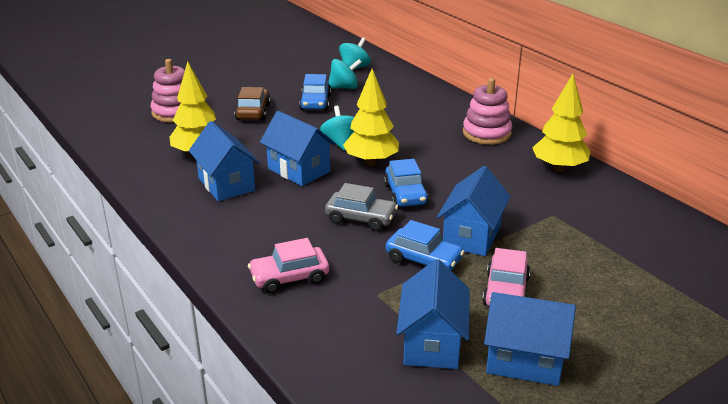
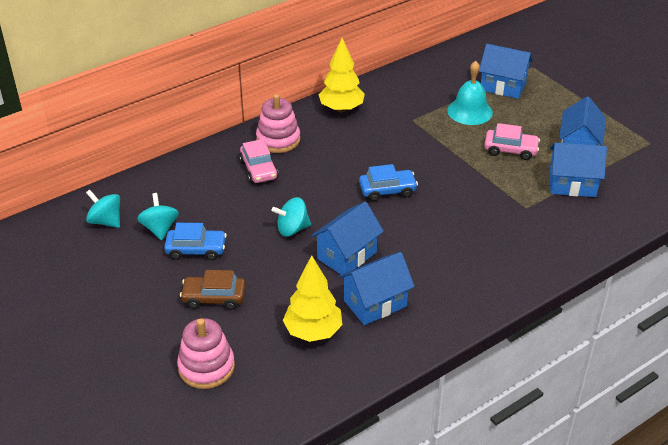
camera: 90 degrees left, 10 degrees up
pink car [248,238,329,294] -> pink car moved to [239,139,279,183]
grey car [325,183,398,231] -> none
yellow tree [343,68,399,166] -> none
blue car [386,220,464,271] -> none
blue house [437,166,511,256] -> blue house moved to [479,44,533,99]
none -> turquoise bell [447,61,493,125]

